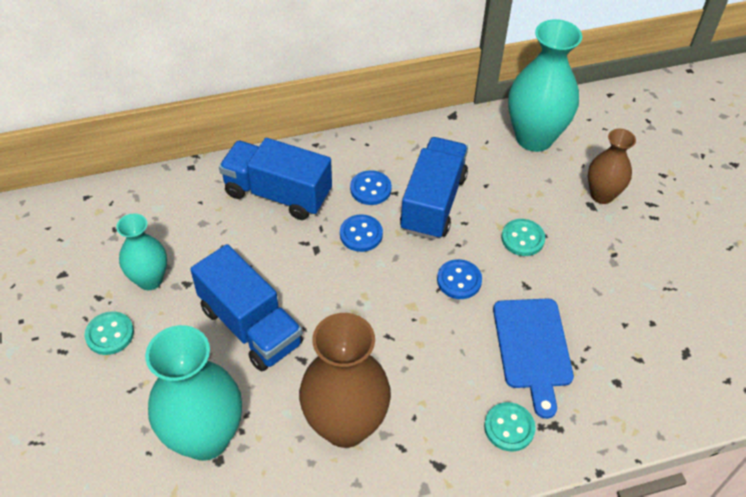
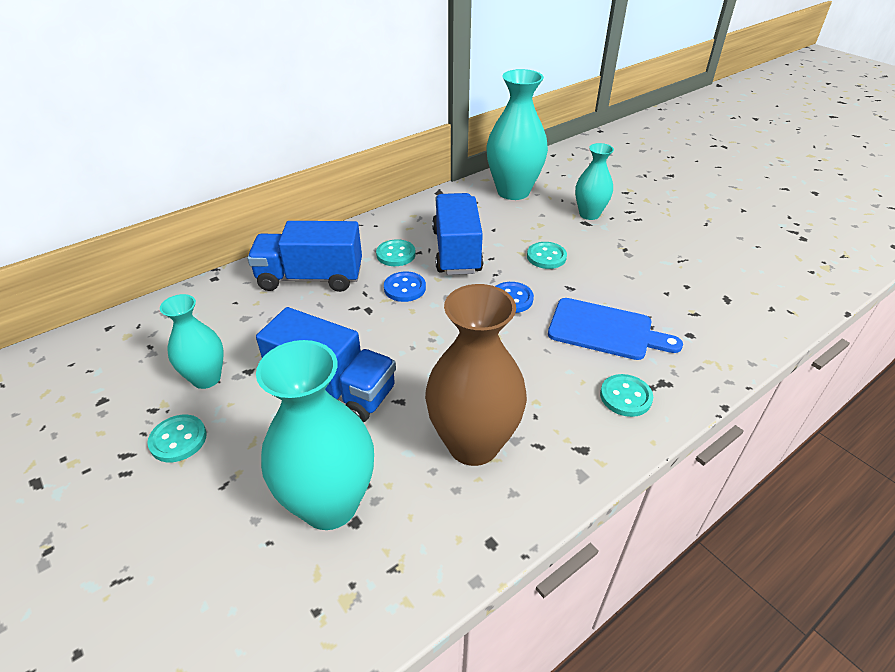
camera: 20 degrees left, 10 degrees down
blue button [350,170,392,205] -> turquoise button [376,239,416,266]
blue cutting board [493,298,574,419] -> blue cutting board turned 45 degrees counterclockwise [548,298,683,360]
brown vase [588,129,636,204] -> turquoise vase [575,143,614,220]

